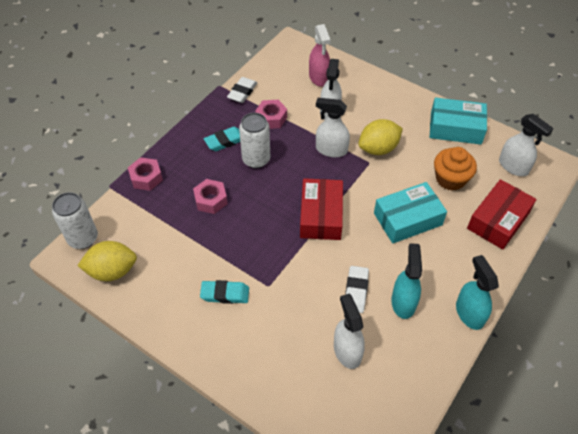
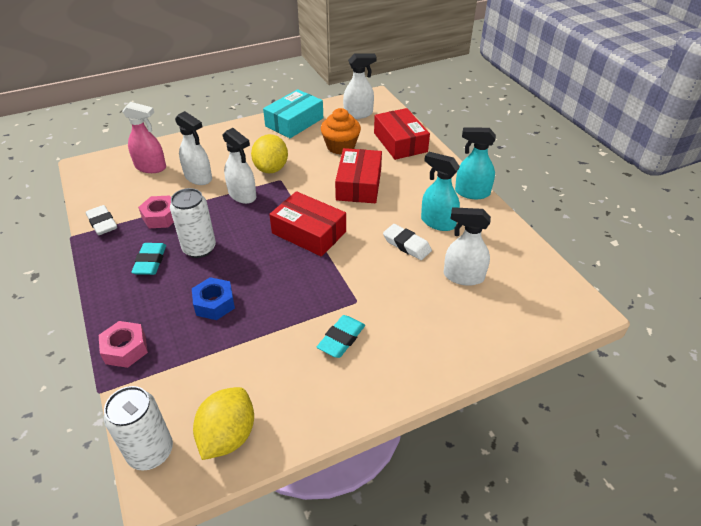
camera: 60 degrees left, 10 degrees down
pink nut [193,179,228,214] -> blue nut [192,277,235,320]
white spray bottle [316,98,350,157] -> white spray bottle turned 90 degrees counterclockwise [223,128,257,204]
turquoise box [374,182,447,244] -> red box [335,148,382,203]

